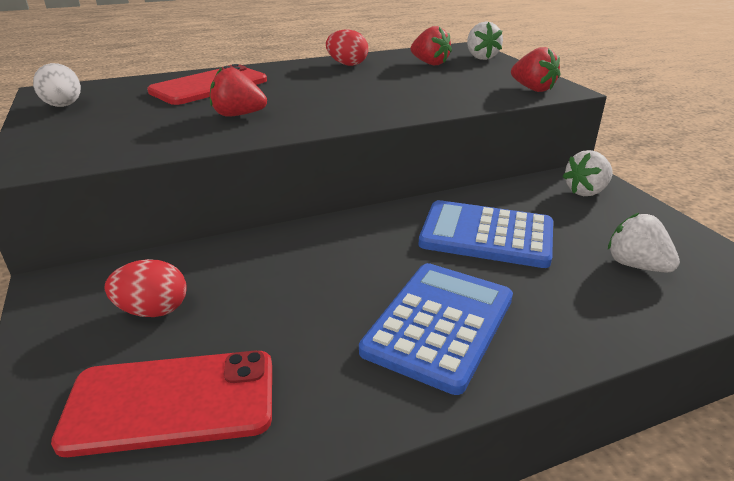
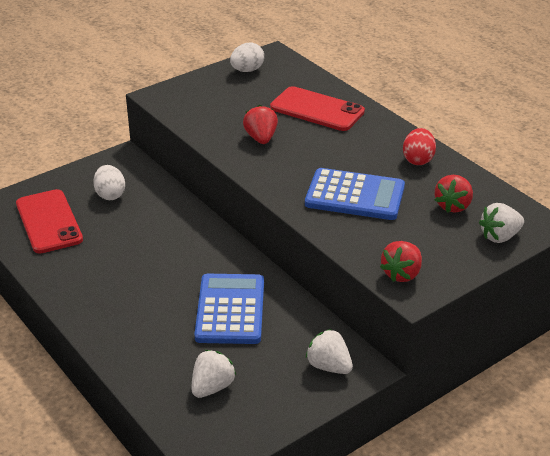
camera: 75 degrees right, 5 degrees up
red egg [105,259,187,317] -> white egg [93,165,125,200]
blue calculator [359,263,513,395] -> blue calculator moved to [305,168,405,220]

